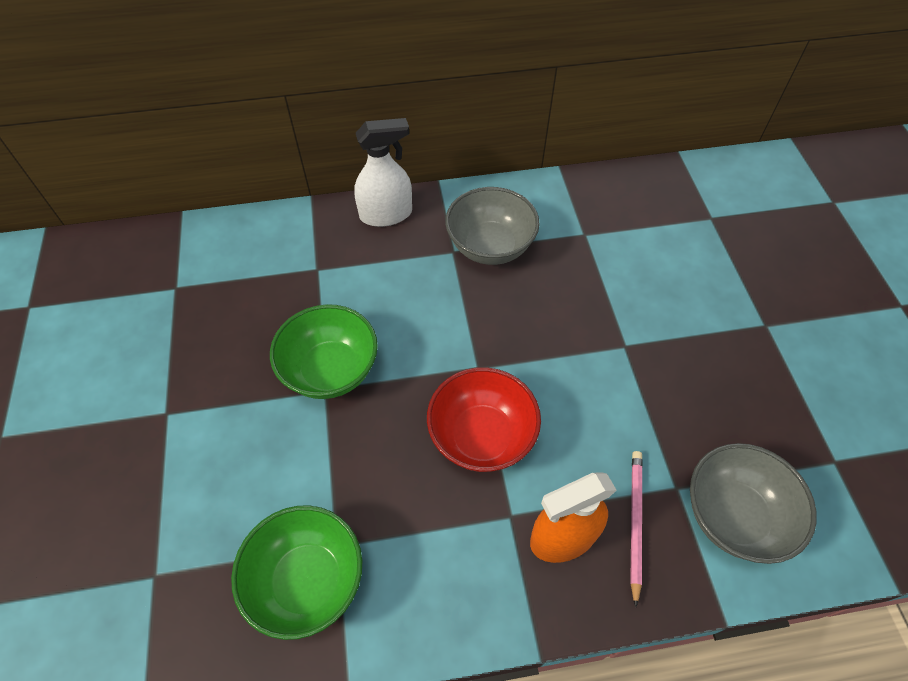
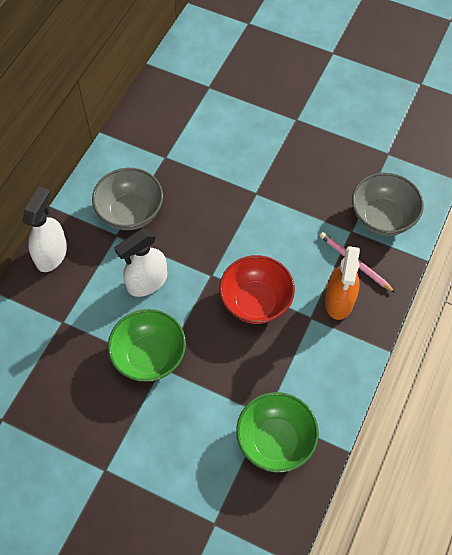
camera: 55 degrees left, 5 degrees up
none -> white spray bottle [114,229,167,297]

